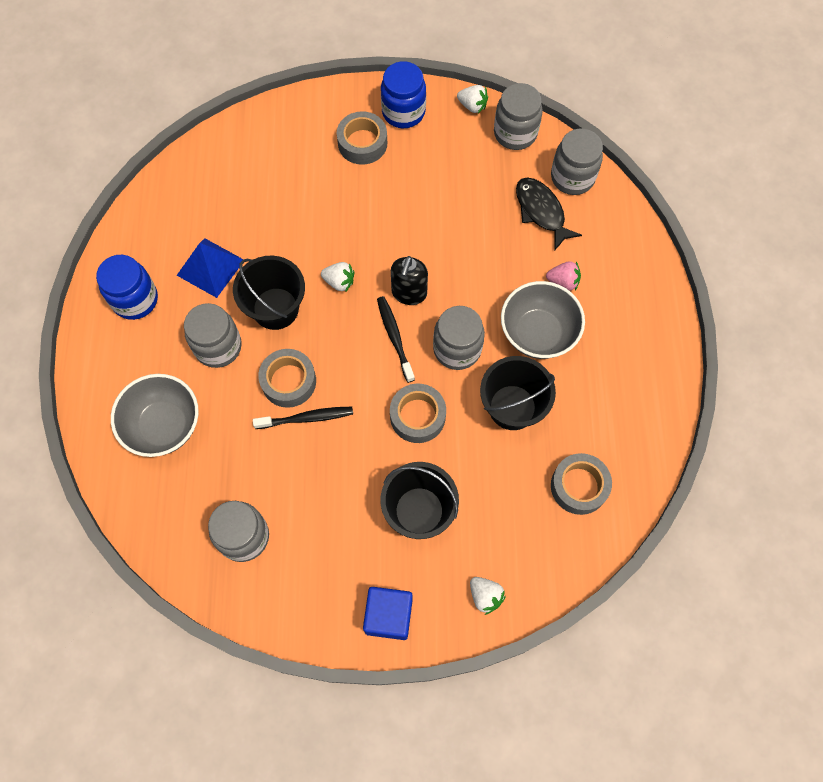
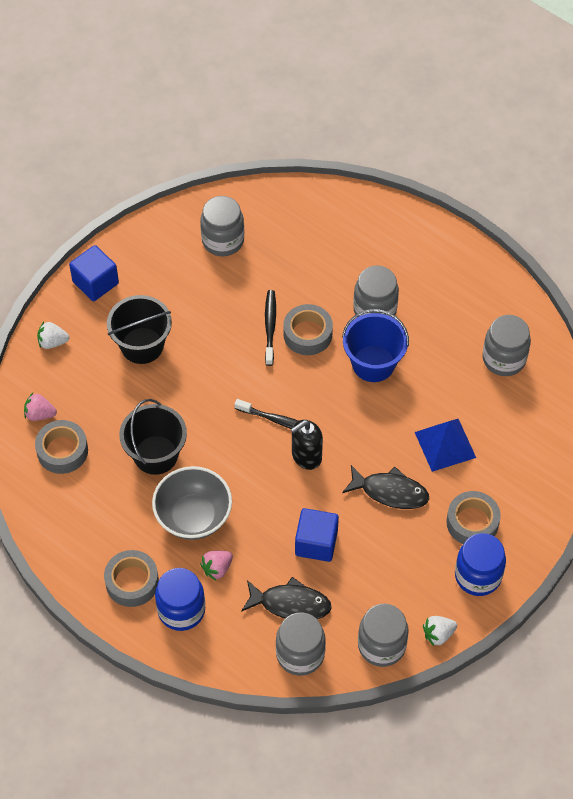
camera: 130 degrees right, 10 degrees down
blue jar [96,255,158,320] -> blue jar moved to [155,568,205,631]
grey bowl [111,374,199,457] -> none
blue pyramid [177,238,243,298] -> blue pyramid moved to [415,419,476,472]
black bucket [233,256,305,330] -> blue bucket [342,309,409,382]
black toothbrush [253,407,353,429] -> black toothbrush turned 150 degrees clockwise [265,290,276,366]
white strawberry [321,262,354,291] -> none
grey tape [390,384,446,443] -> grey tape moved to [104,550,159,607]
black soap dispenser [391,256,428,305] -> black soap dispenser turned 90 degrees counterclockwise [291,420,323,470]
grey jar [433,306,485,370] -> grey jar moved to [483,315,531,376]
none -> pink strawberry [24,393,57,421]
none -> blue cube [295,508,339,562]
none -> black fish [342,465,429,509]

